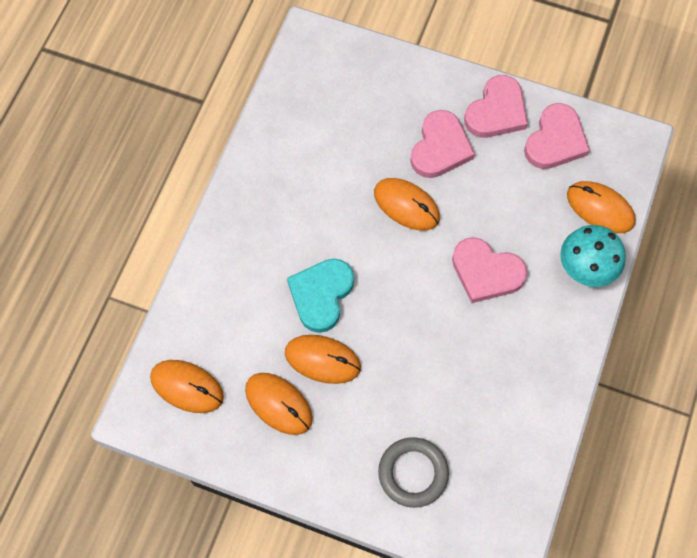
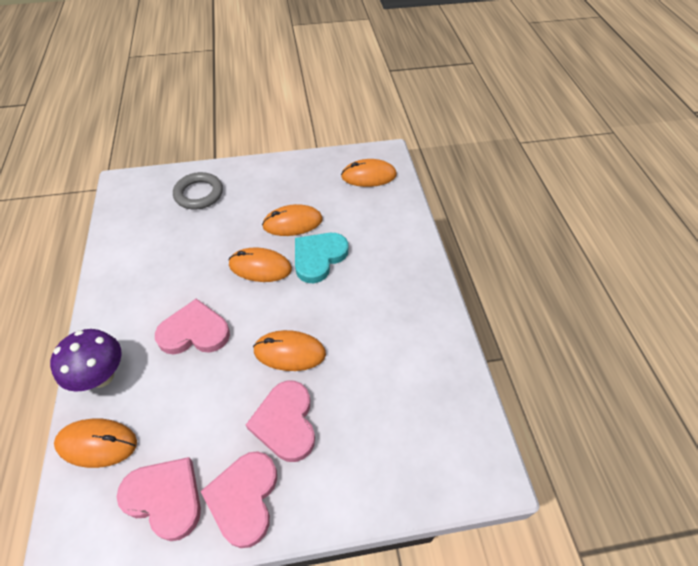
camera: 150 degrees right, 15 degrees down
orange mouse [245,373,313,435] -> orange mouse moved to [229,247,292,282]
turquoise heart [287,259,354,333] -> turquoise heart turned 135 degrees counterclockwise [295,233,348,283]
pink heart [524,103,590,169] -> pink heart turned 120 degrees clockwise [117,457,201,541]
turquoise mushroom [560,225,626,287] -> purple mushroom [50,329,122,392]

